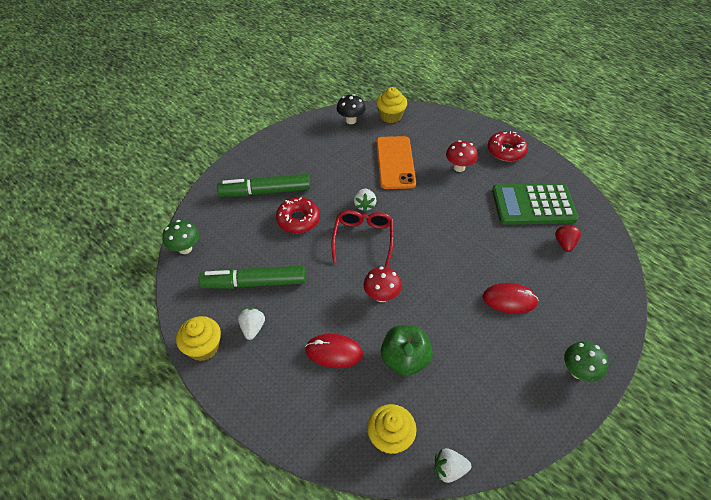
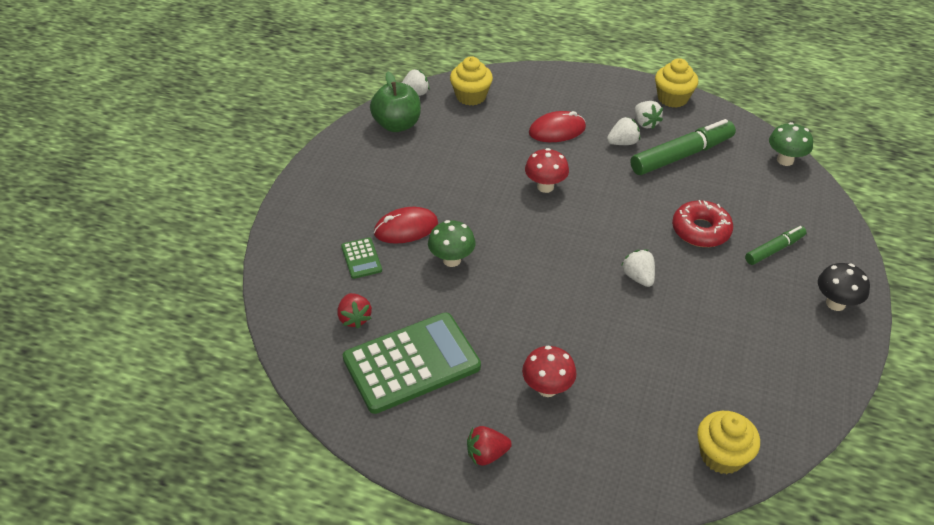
camera: 155 degrees right, 5 degrees down
green marker [217,174,310,197] -> green marker [745,226,806,265], size x0.57
red glasses [331,210,394,267] -> none
black mushroom [337,94,366,124] -> black mushroom moved to [818,263,870,311]
orange phone [376,136,416,189] -> none
green apple [381,325,433,376] -> green apple moved to [370,72,421,132]
red donut [488,131,528,162] -> red strawberry [467,426,512,466]
green mushroom [564,341,608,382] -> green mushroom moved to [428,220,476,267]
none -> green calculator [341,237,382,279]
none -> white strawberry [607,117,640,145]

